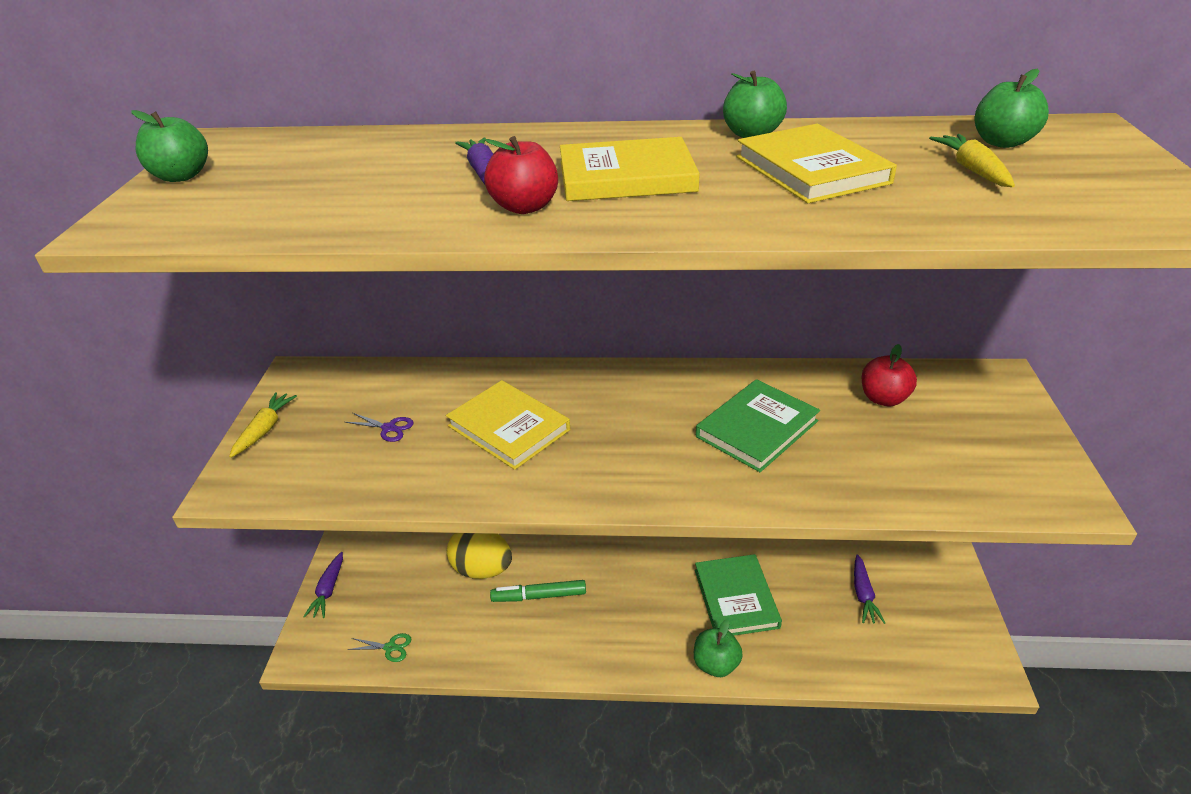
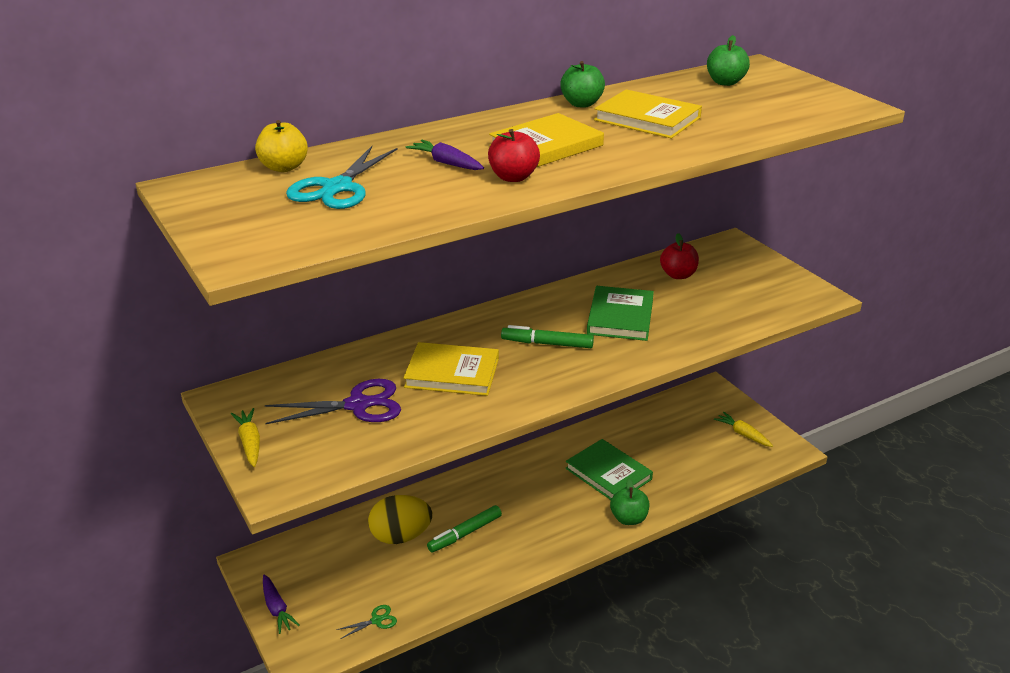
camera: 35 degrees left, 5 degrees down
green apple [131,110,208,182] -> none
purple scissors [345,413,414,442] -> purple scissors [265,379,401,424], size x2.13
purple carrot [854,554,885,624] -> none
yellow carrot [929,134,1015,187] -> yellow carrot moved to [714,412,773,447]
none -> yellow apple [255,120,308,172]
none -> turquoise scissors [286,146,398,209]
none -> green marker [501,325,594,348]

